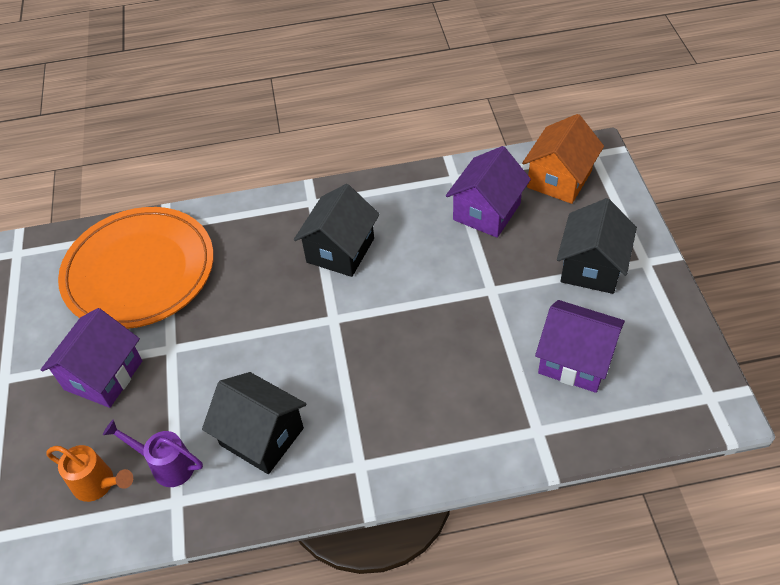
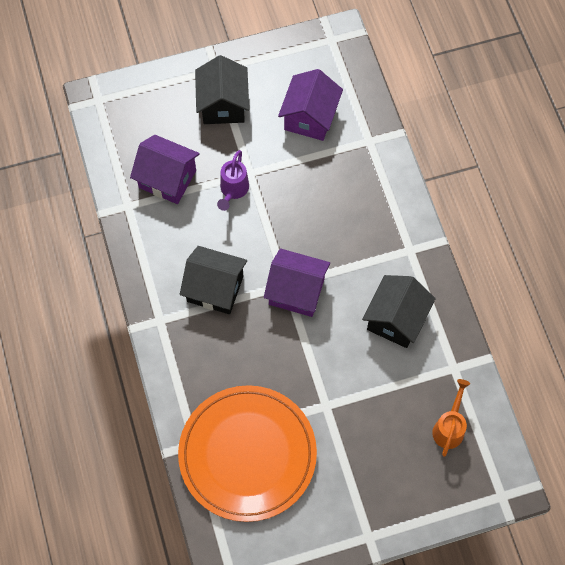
camera: 100 degrees left, 15 degrees up
purple house [41,308,142,408] -> purple house moved to [264,248,330,317]
purple watering can [103,420,203,487] -> purple watering can moved to [217,150,249,211]
orange house [522,114,604,204] -> none
black house [557,198,637,294] -> black house turned 75 degrees clockwise [195,55,249,124]

